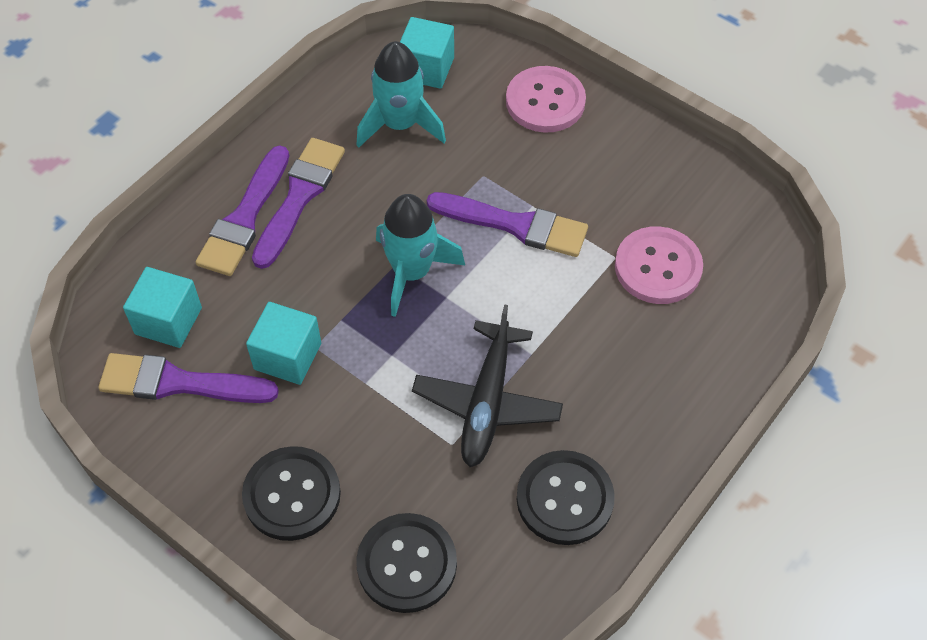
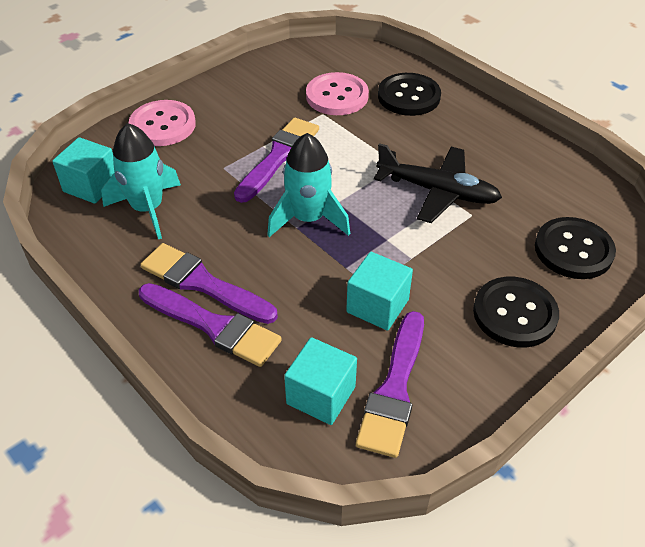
camera: 80 degrees left, 10 degrees down
black button [517,450,615,545] -> black button moved to [378,73,441,116]

